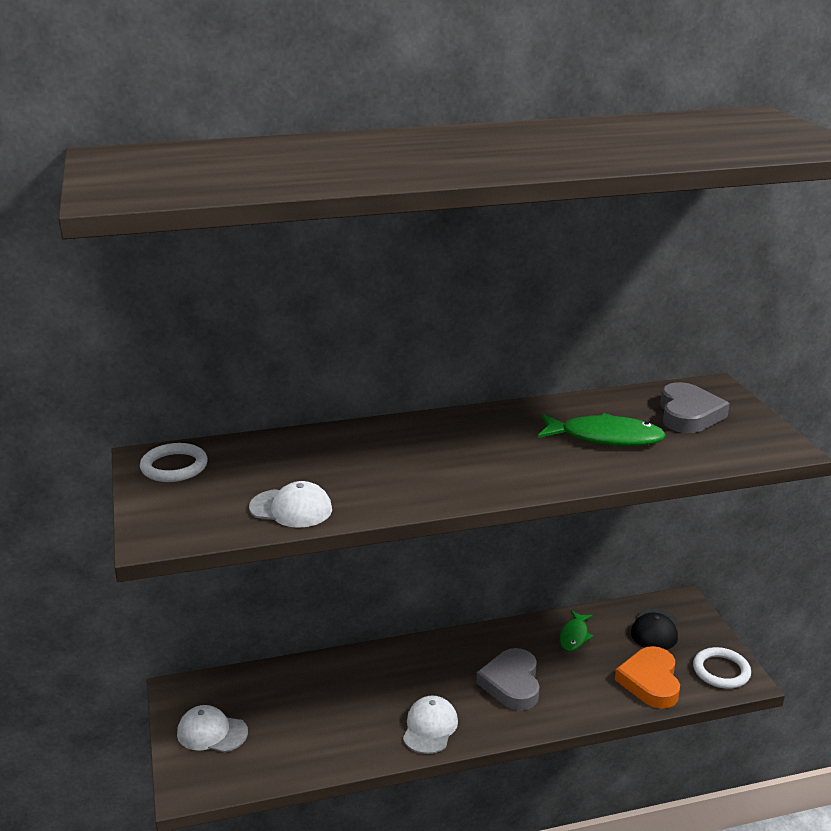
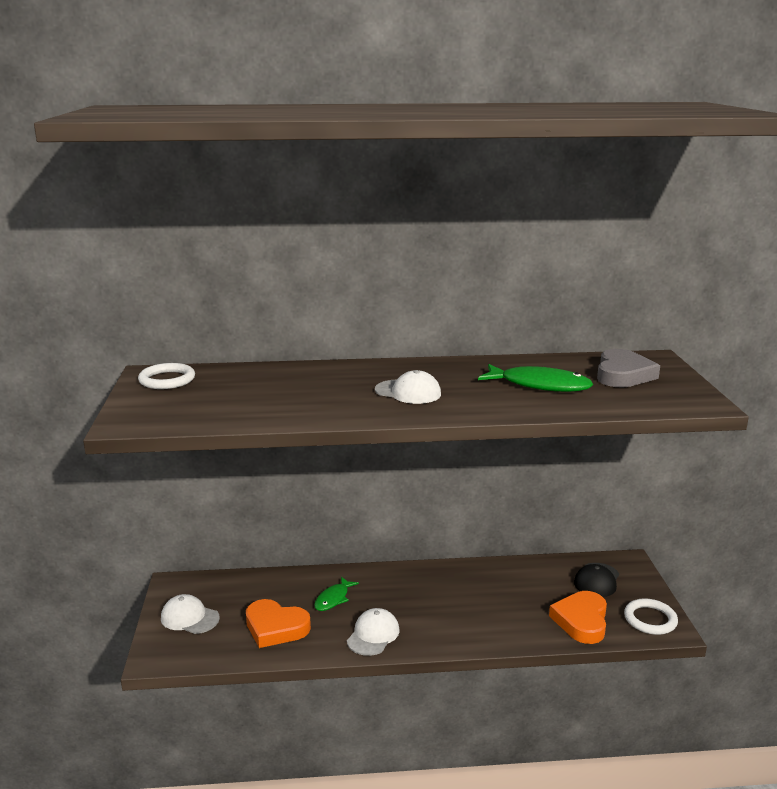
camera: 10 degrees right, 5 degrees down
white cap [249,481,332,528] -> white cap moved to [375,370,441,404]
grey heart [476,648,540,711] -> none
green fish [560,610,593,651] -> green fish moved to [314,577,359,611]
none -> orange heart [246,599,311,648]

